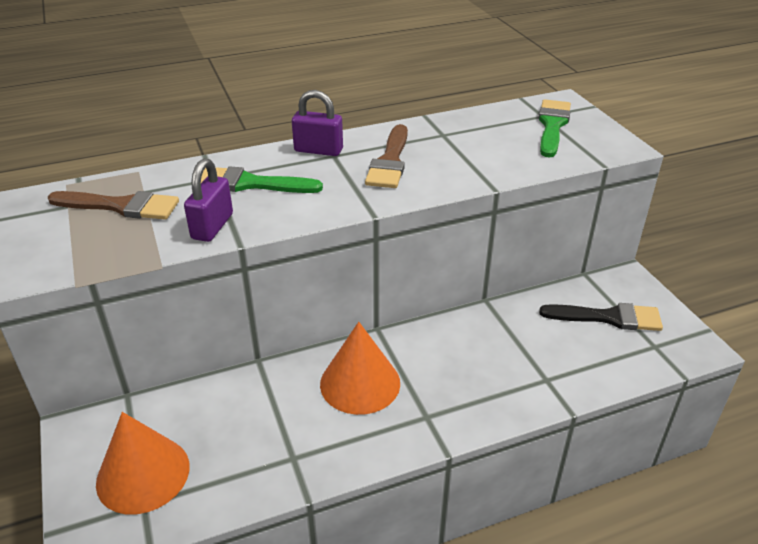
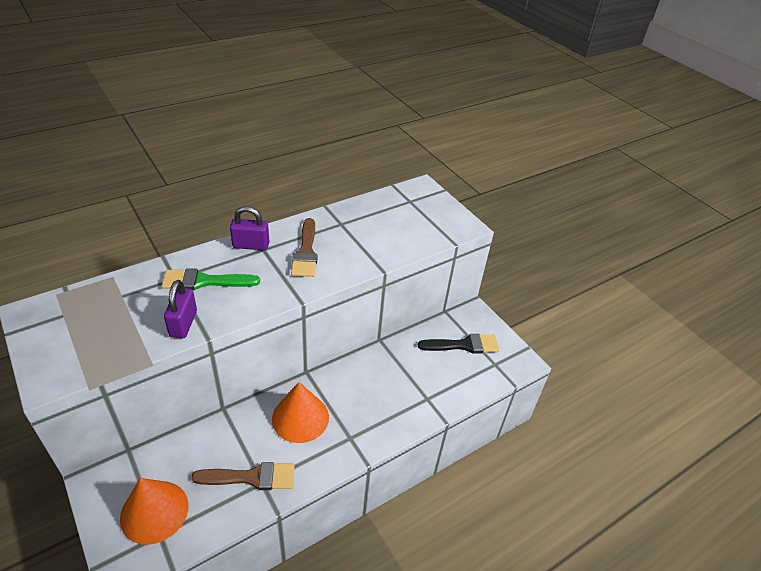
camera: 15 degrees left, 5 degrees up
brown brush [48,191,179,220] -> brown brush moved to [191,462,295,490]
green brush [539,99,571,158] -> none

